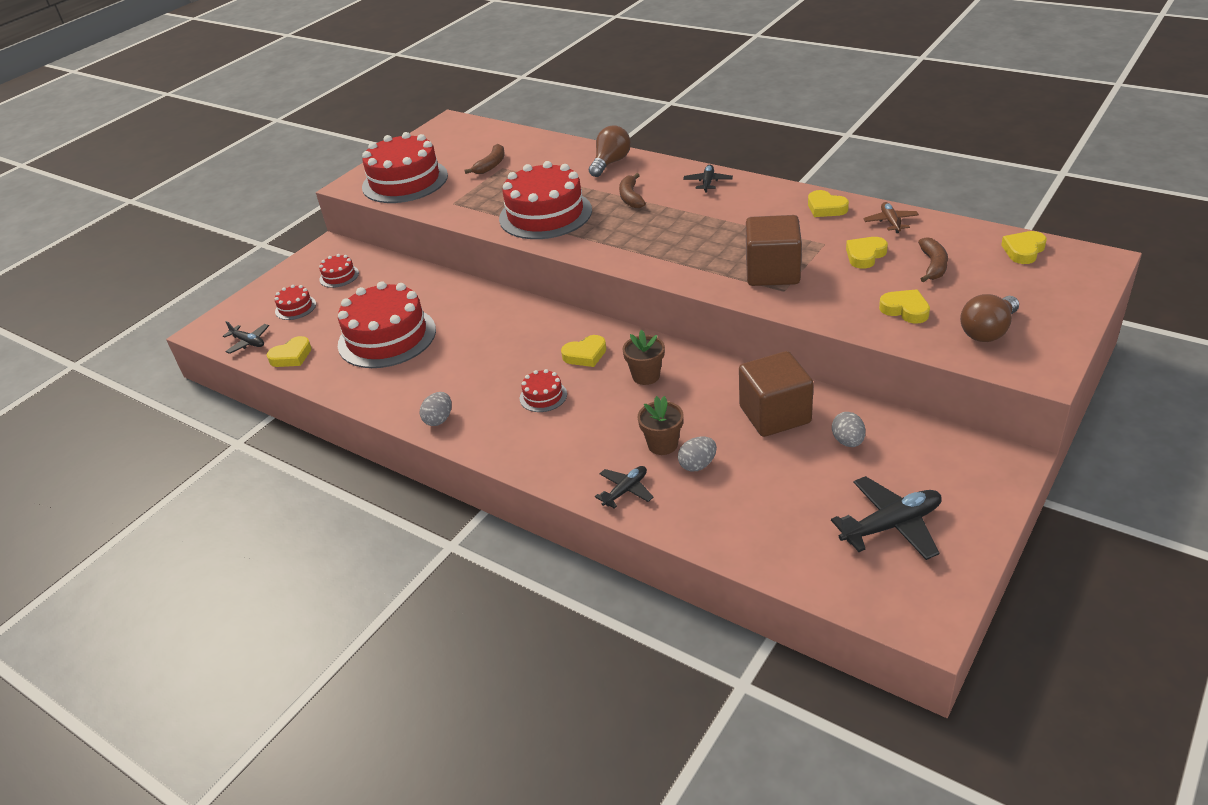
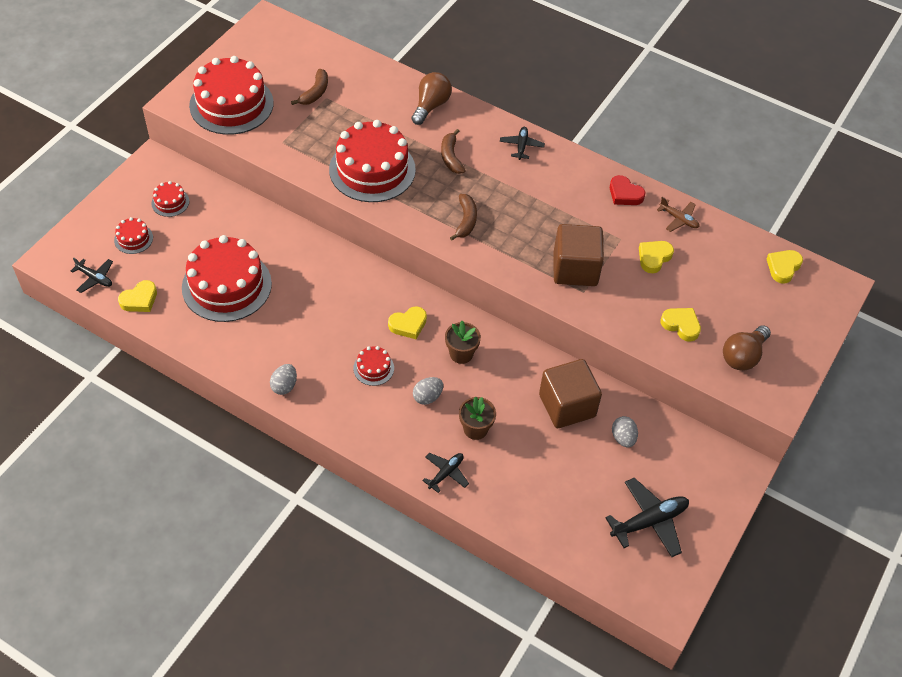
camera: 10 degrees left, 15 degrees up
grey egg [678,437,717,472] -> grey egg moved to [413,377,443,405]
yellow heart [808,190,849,217] -> red heart [610,175,645,205]
brown plane [863,202,919,233] -> brown plane turned 135 degrees clockwise [657,197,700,232]
brown banana [918,237,948,282] -> brown banana moved to [450,194,477,241]

